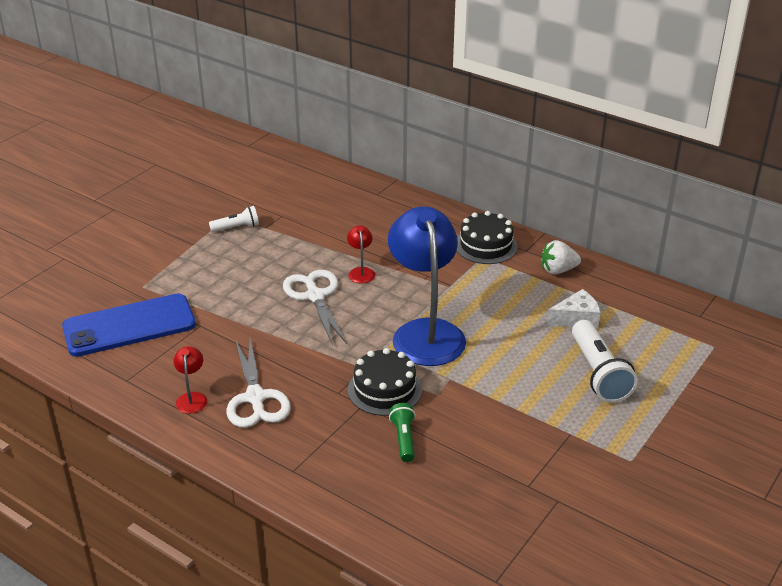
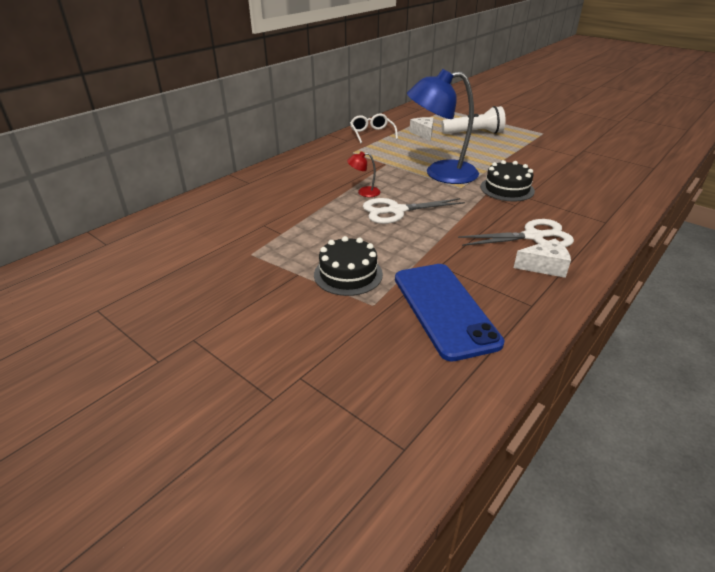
camera: 85 degrees left, 0 degrees up
red lamp [173,346,207,414] -> white cheese [514,239,571,278]
white flashlight [209,206,259,232] -> none
green flashlight [389,403,416,462] -> none
black cake [457,211,518,264] -> black cake moved to [314,236,383,296]
white strawberry [541,240,581,275] -> white glasses [350,114,398,143]

